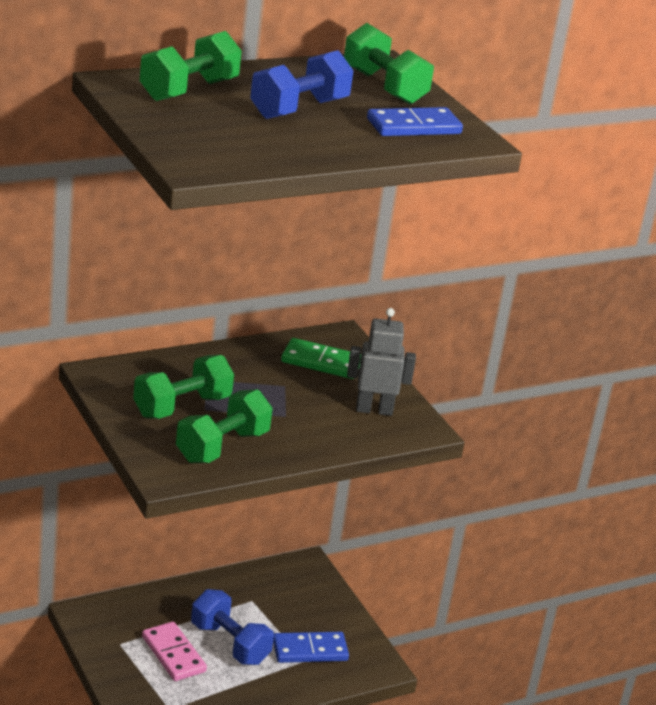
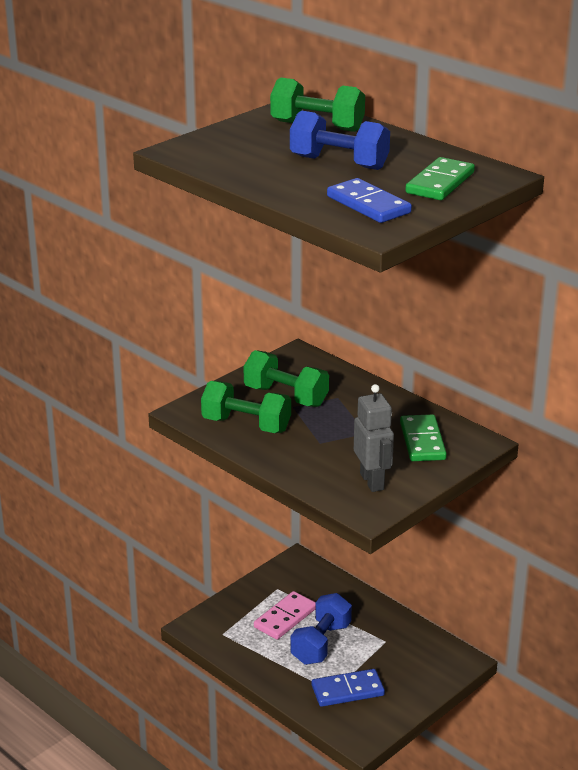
camera: 75 degrees right, 0 degrees up
blue domino [273,632,349,663] -> blue domino turned 75 degrees counterclockwise [312,669,385,707]
green dumbbell [344,23,434,105] -> green domino [406,157,475,200]

